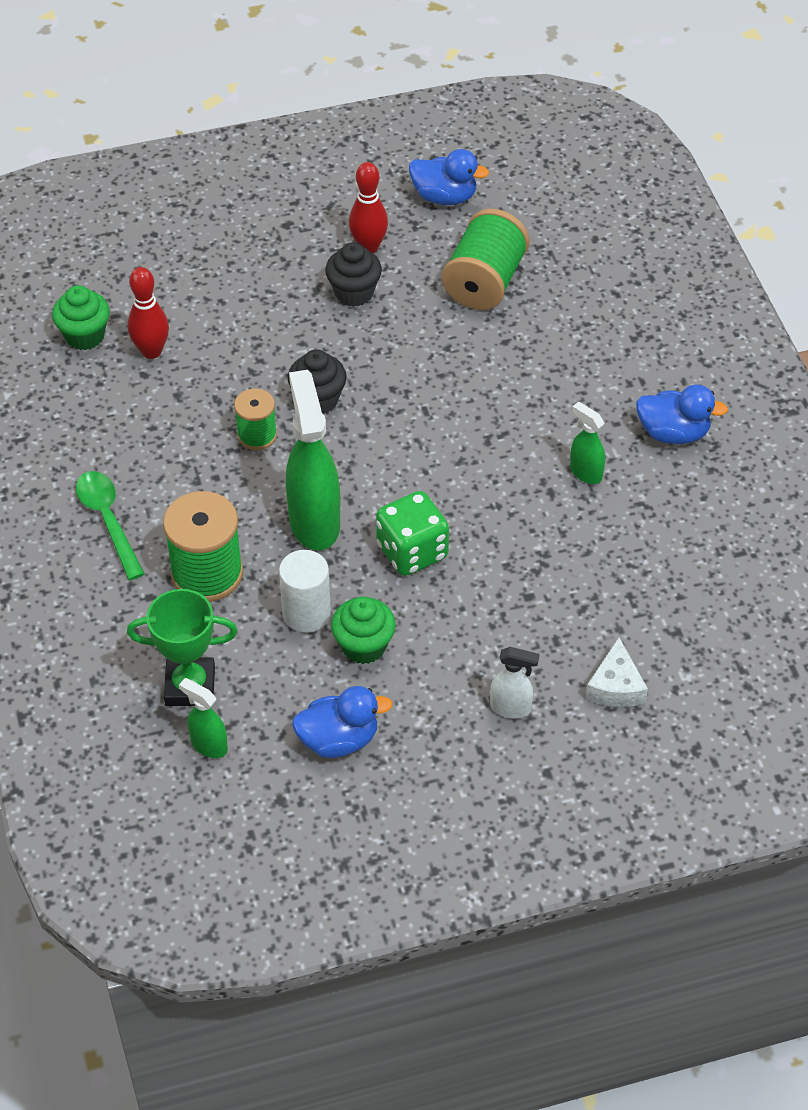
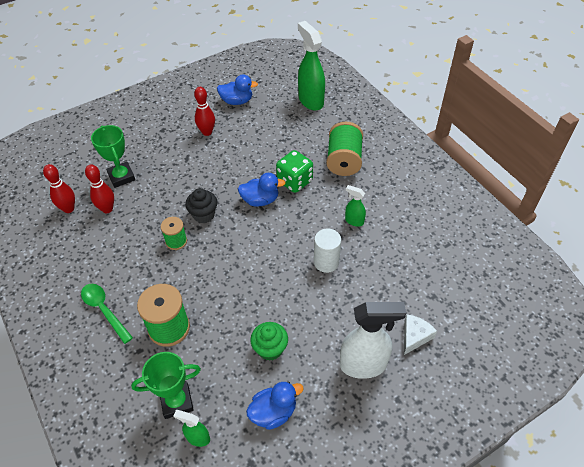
camera: 15 degrees left, 0 degrees up
green cupcake [52,285,110,350] -> red bowling pin [43,164,75,213]
white cylinder [279,550,331,633] -> white cylinder moved to [314,228,341,273]
green spray bottle [286,370,340,550] -> green spray bottle moved to [298,21,325,111]
black cupcake [325,242,382,307] -> none
green dice [376,491,449,576] -> green dice moved to [276,150,313,193]
green spool [442,209,530,310] -> green spool moved to [326,122,363,176]
white spray bottle [490,647,540,718] -> white spray bottle [340,302,406,379], size x2.00
white cheese [585,638,648,707] -> white cheese turned 135 degrees counterclockwise [404,314,437,355]
blue duck [636,385,728,444] -> blue duck moved to [238,173,286,207]
none -> green trophy [91,125,135,188]

